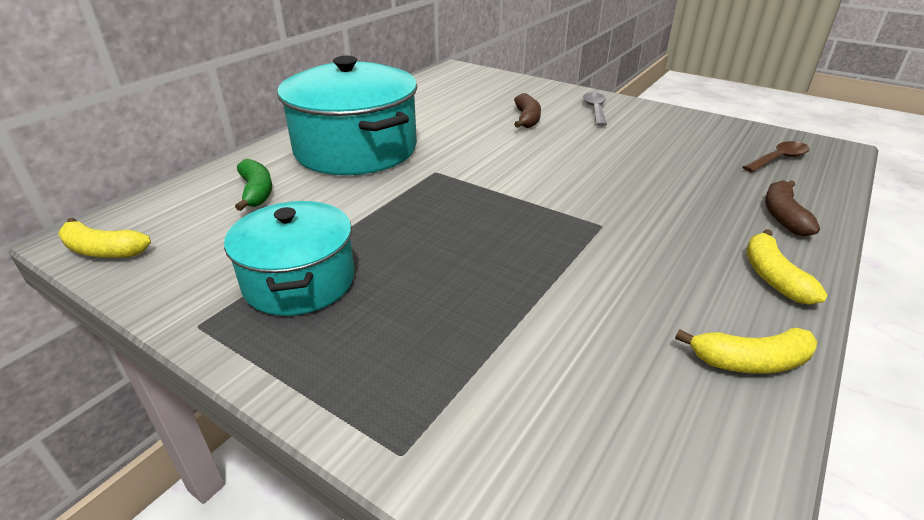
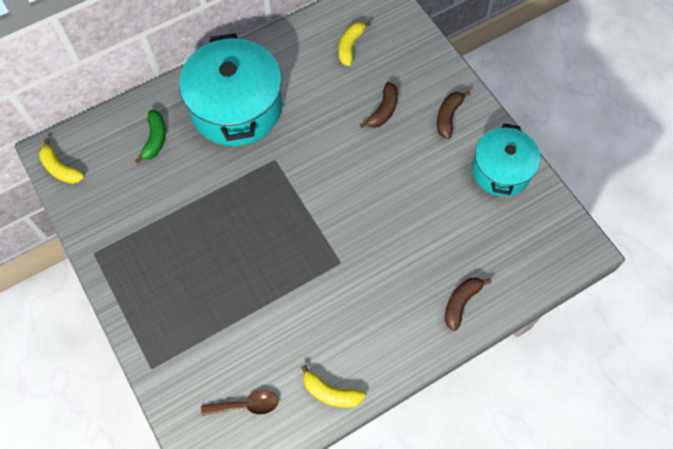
camera: 25 degrees right, 30 degrees up
turquoise pot [224,201,355,316] -> turquoise pot moved to [472,123,540,196]
grey spoon [583,92,607,126] -> brown banana [437,91,471,139]
brown spoon [742,141,810,172] -> brown spoon moved to [201,391,278,416]
yellow banana [747,229,827,305] -> yellow banana moved to [339,21,371,66]

